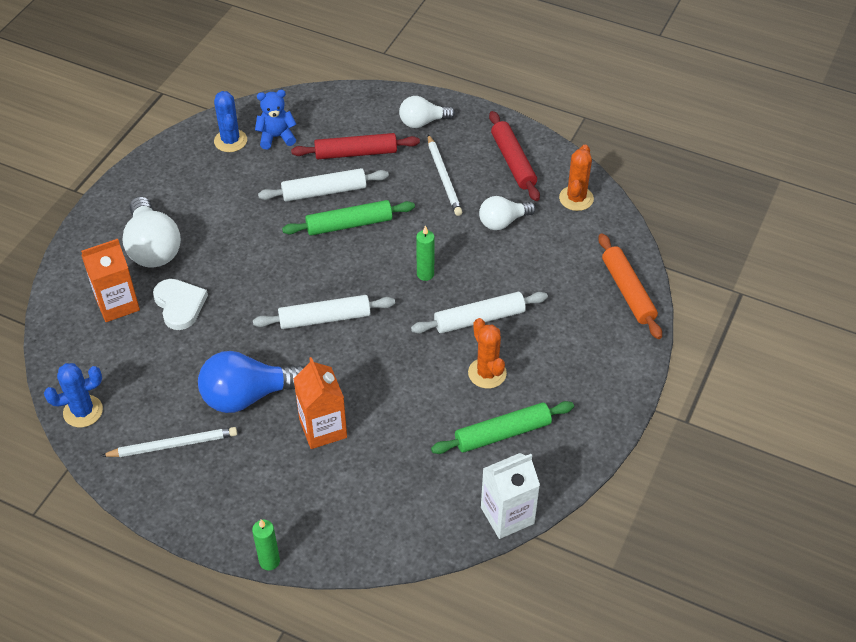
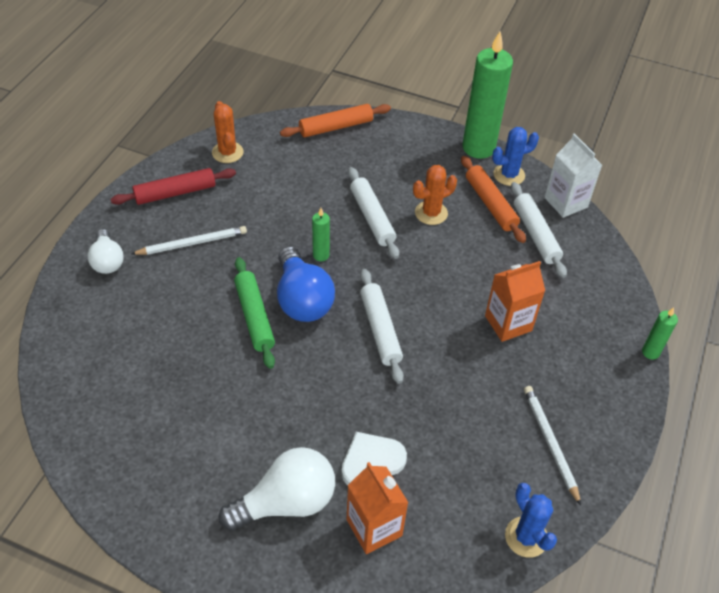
camera: 95 degrees left, 0 degrees up
blue light bulb [198,351,304,413] -> blue light bulb moved to [277,246,335,322]
blue cactus [214,91,247,152] -> blue cactus moved to [492,127,539,186]
blue teddy bear [255,90,296,149] -> none
white rolling pin [258,168,389,202] -> white rolling pin moved to [511,182,567,278]
red rolling pin [291,133,420,159] -> none
green rolling pin [431,401,574,454] -> orange rolling pin [461,156,526,243]
white light bulb [479,196,536,230] -> none
orange cactus [559,145,594,211] -> orange cactus turned 60 degrees clockwise [212,101,244,163]
none -> green candle [462,31,513,159]

